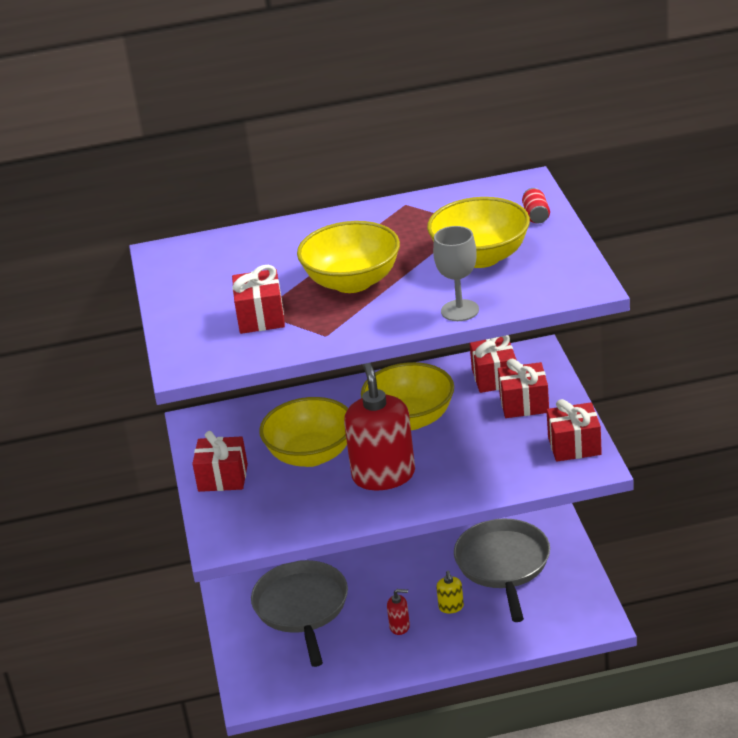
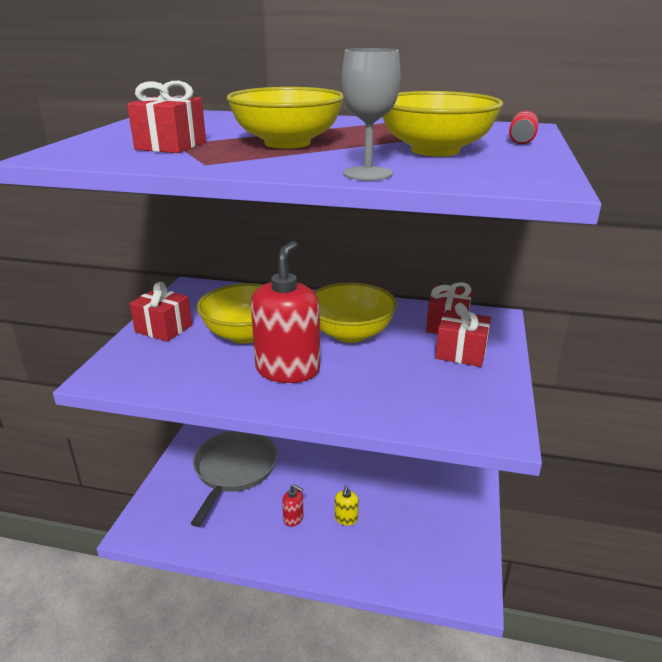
camera: 20 degrees right, 5 degrees down
grey pan [454,519,550,622] -> none
red gift [547,399,602,462] -> none

